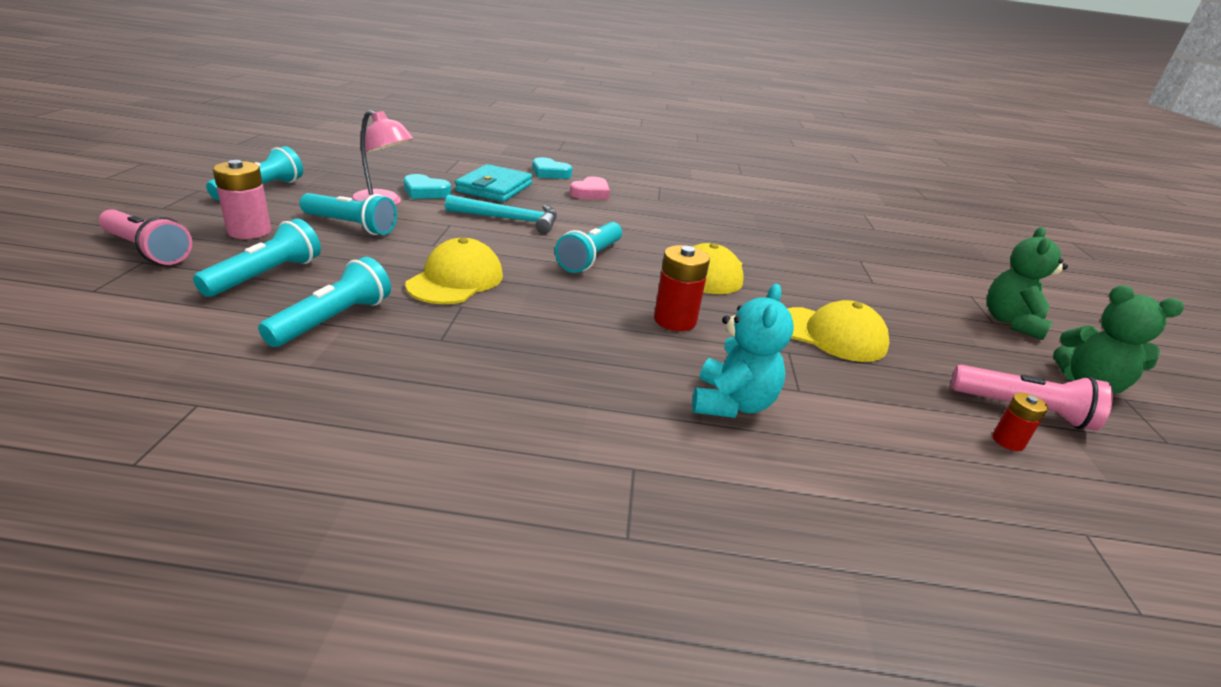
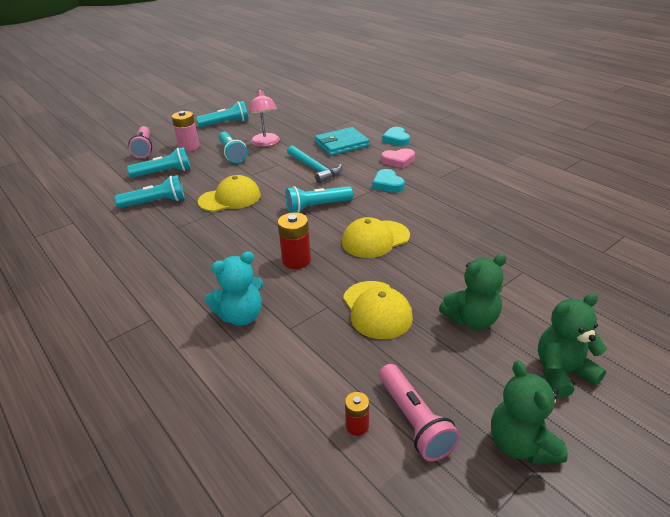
camera: 50 degrees right, 5 degrees up
turquoise heart [404,174,451,199] -> turquoise heart moved to [372,169,405,193]
none -> green teddy bear [439,254,507,329]

